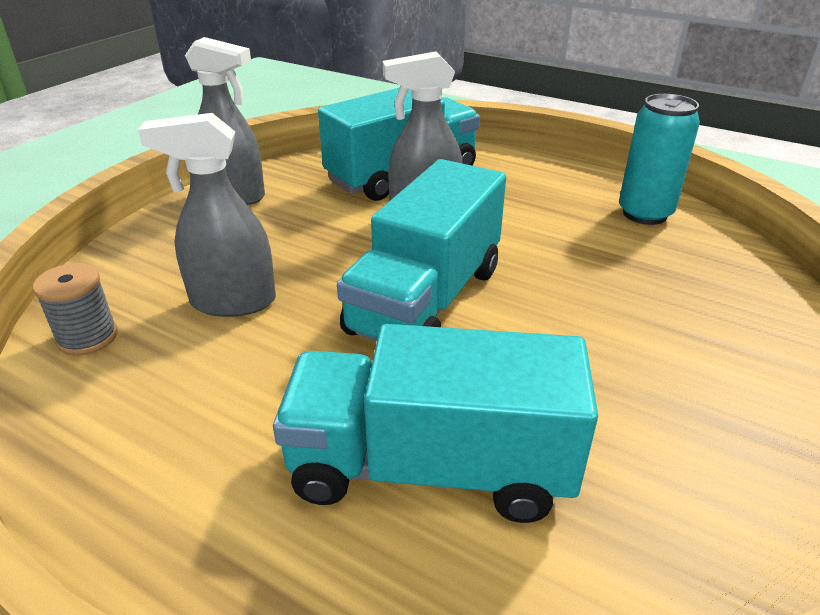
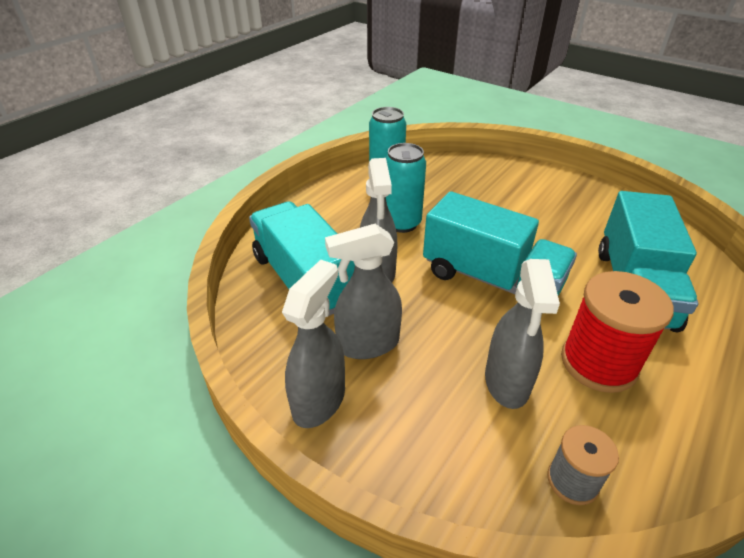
camera: 85 degrees left, 5 degrees up
none -> grey spray bottle [325,224,402,359]
none -> turquoise can [386,143,426,233]
none -> red spool [561,271,674,393]

